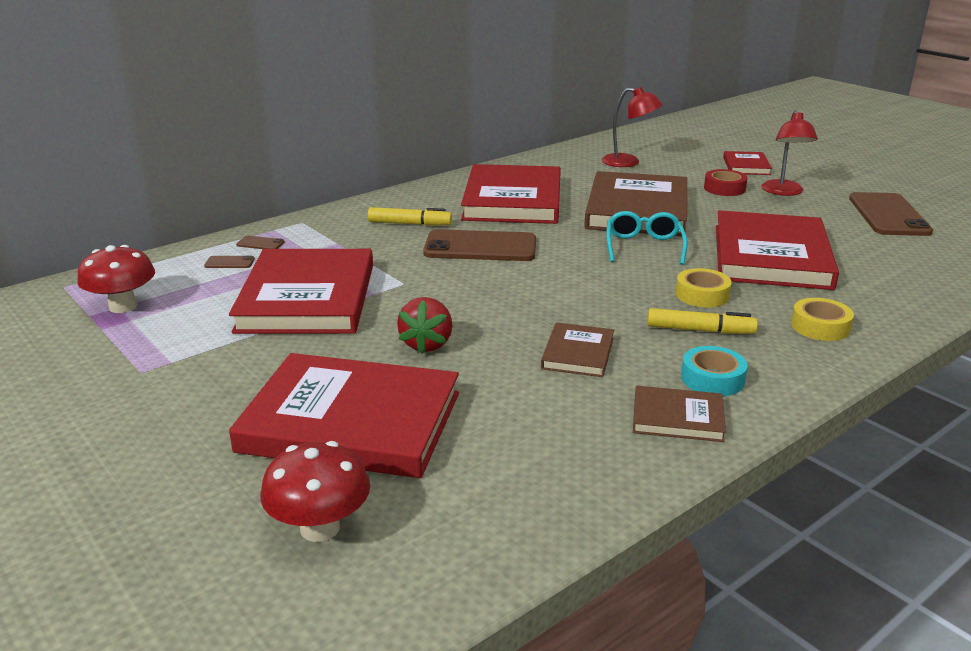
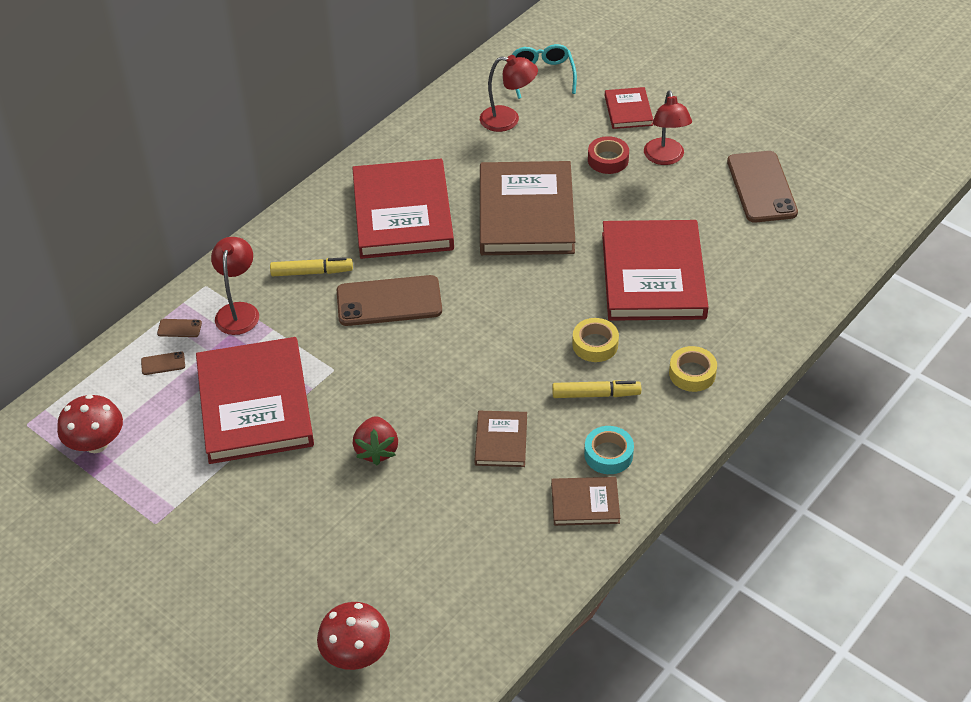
camera: 10 degrees left, 20 degrees up
red book [229,353,459,478] -> none
turquoise glasses [606,211,688,265] -> turquoise glasses moved to [512,44,577,99]
none -> red lamp [211,237,259,335]

